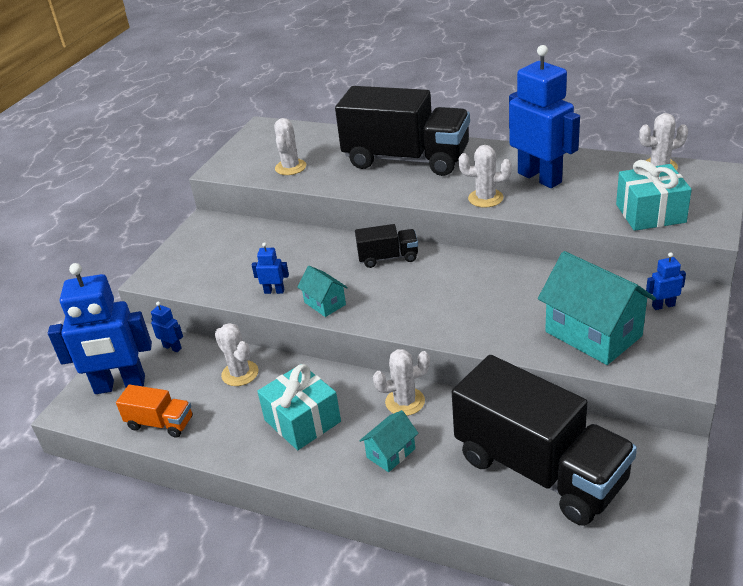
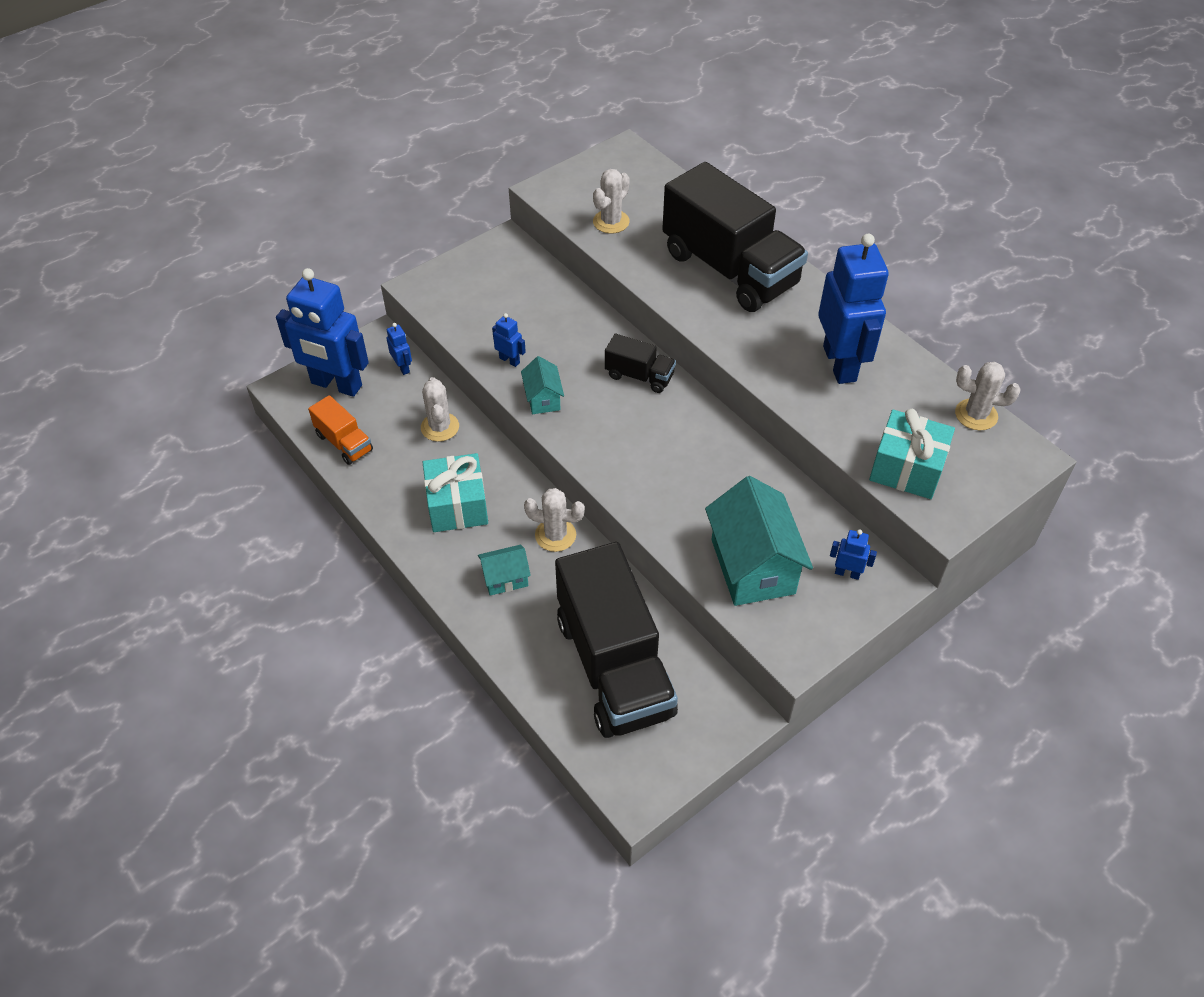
camera: 25 degrees right, 15 degrees up
white cactus [459,145,512,208] -> none

